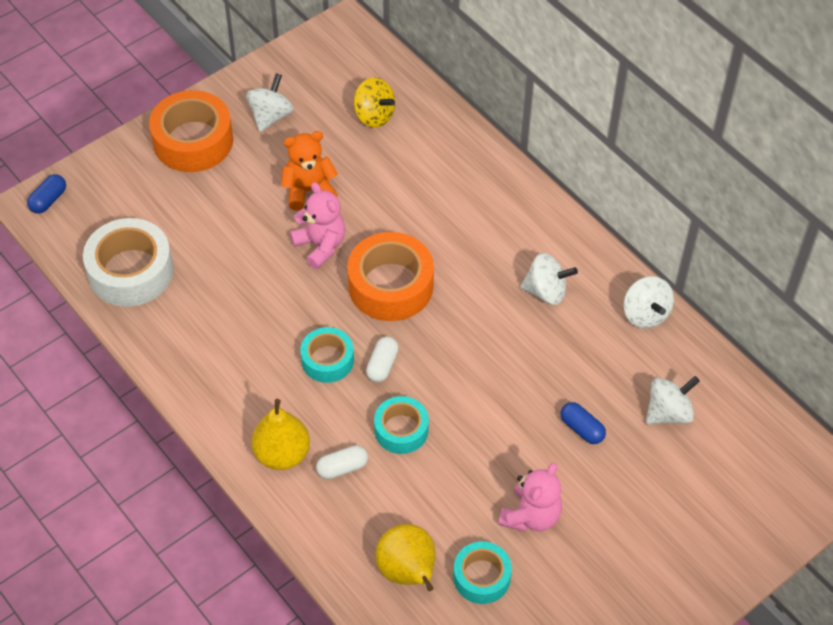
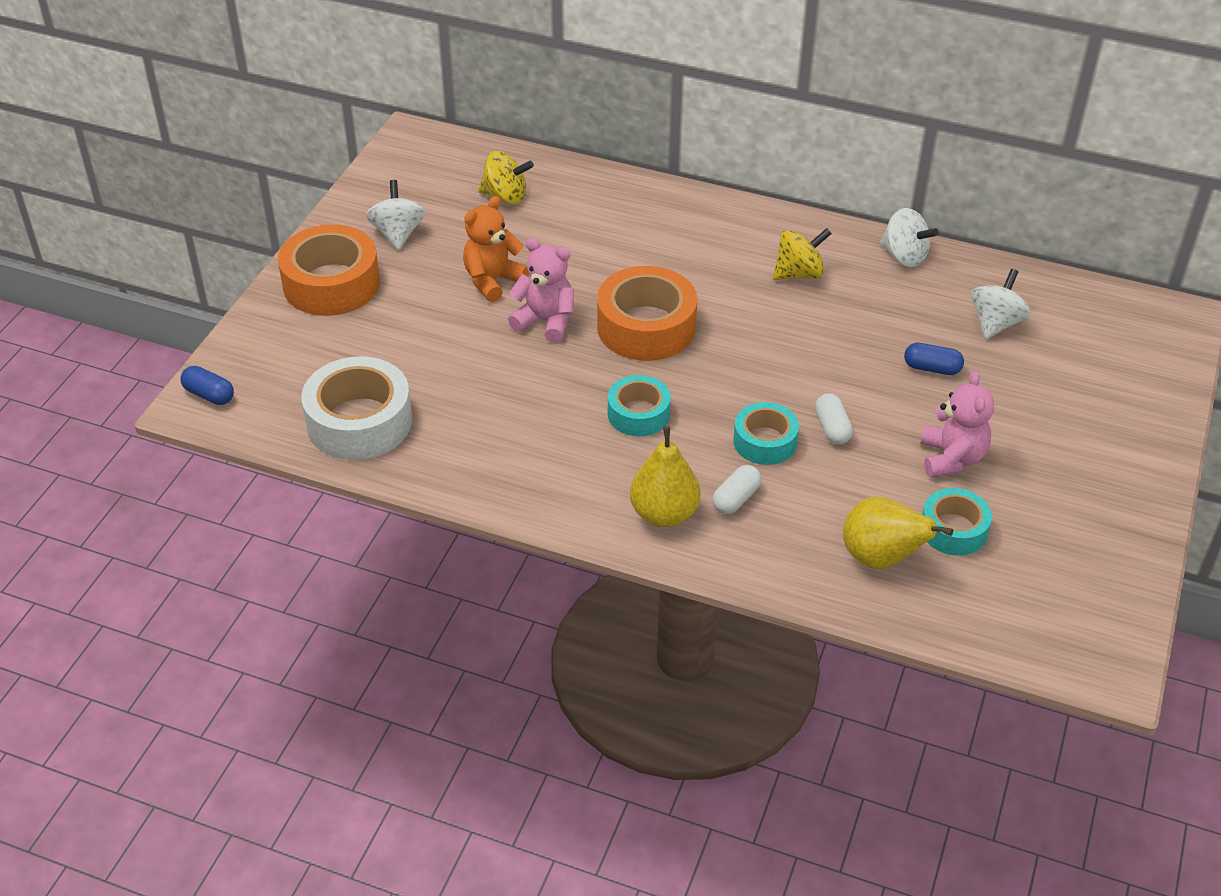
camera: 30 degrees left, 10 degrees down
blue capsule [27,174,66,214] -> blue capsule turned 60 degrees counterclockwise [181,366,234,405]
white capsule [366,337,399,383] -> white capsule moved to [815,393,853,444]
white spinning top [520,253,578,305] -> yellow spinning top [773,228,832,280]

